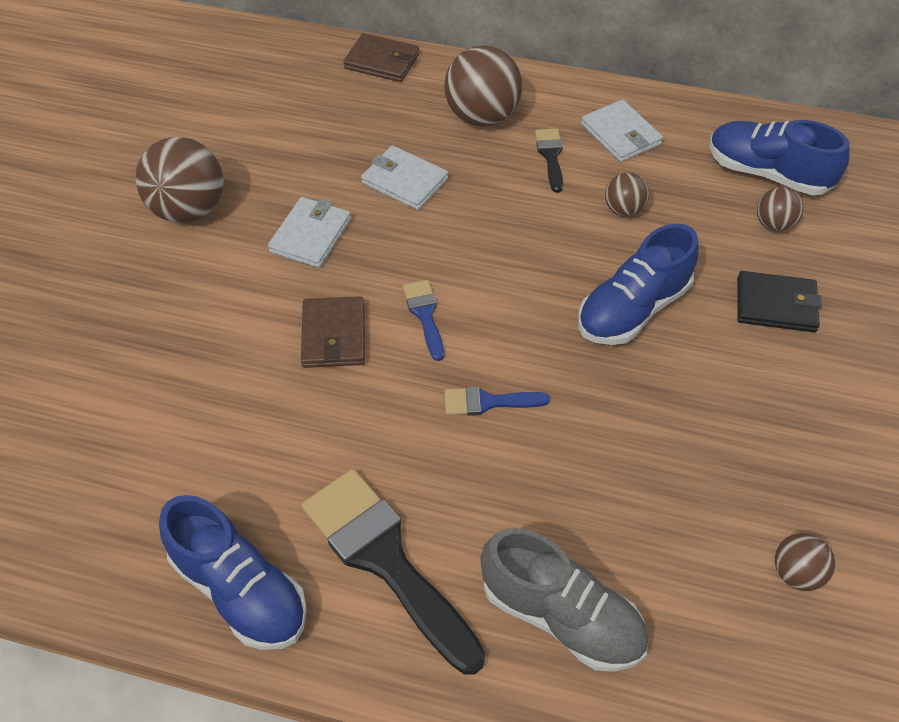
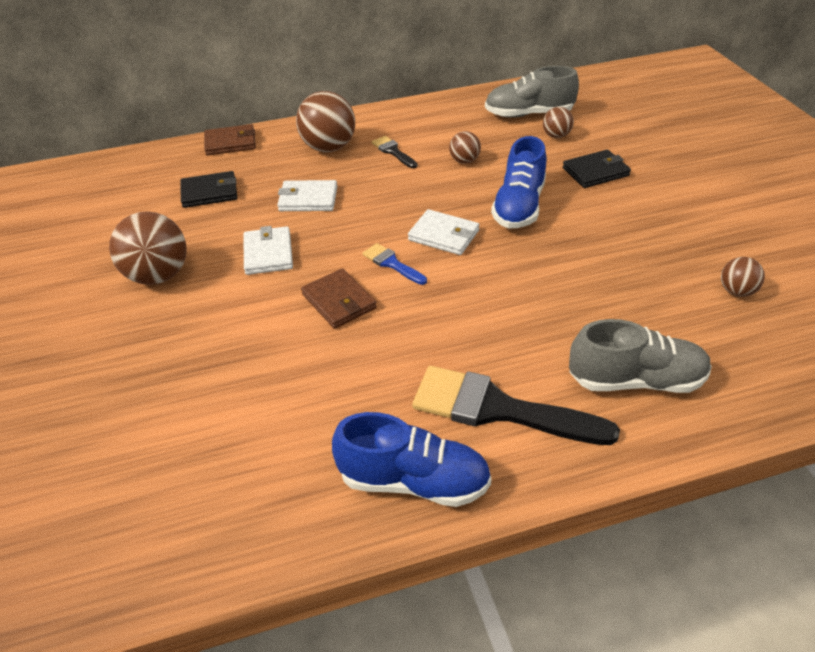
camera: 30 degrees left, 10 degrees down
blue brush [445,387,550,416] -> none
white wallet [581,99,663,162] -> white wallet moved to [408,209,479,255]
blue shoe [709,120,850,195] -> grey shoe [485,66,579,118]
none -> black wallet [180,171,237,208]

